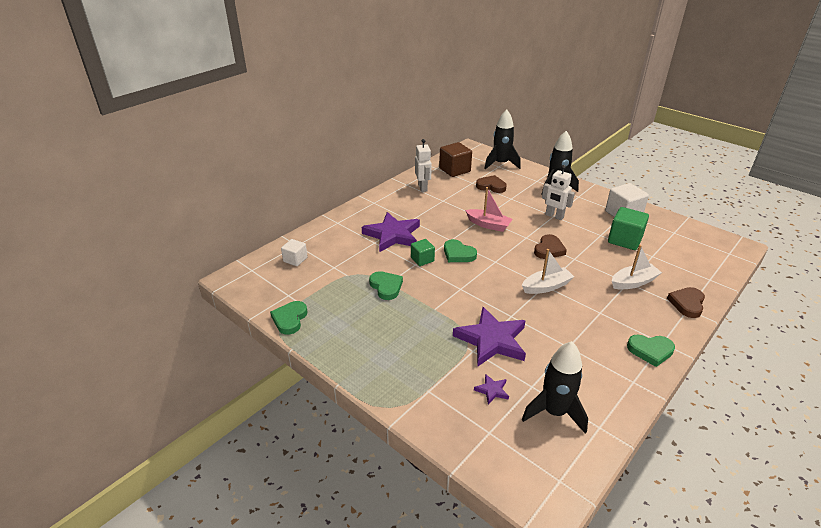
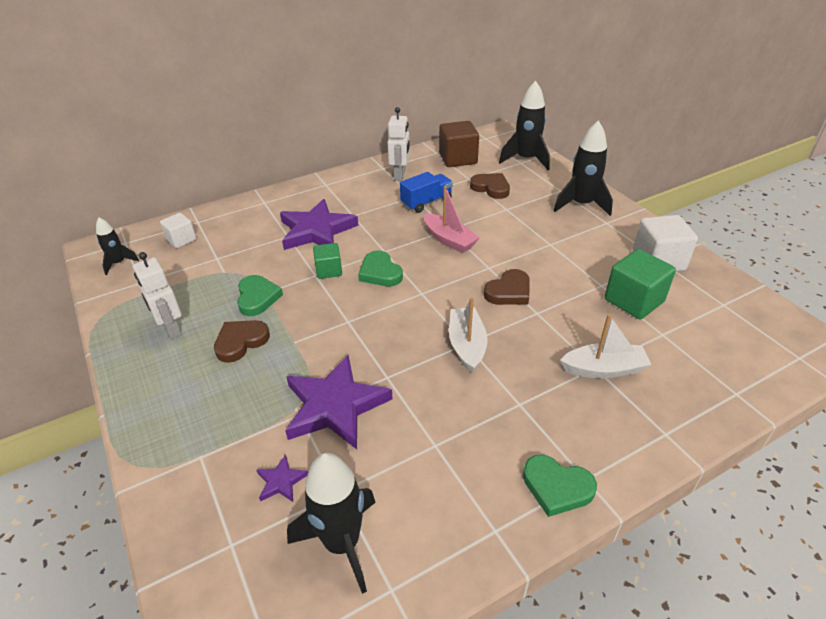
camera: 20 degrees right, 5 degrees up
green heart [270,301,307,335] -> none
white boat [522,249,574,294] -> white boat turned 90 degrees counterclockwise [449,297,488,373]
white robot [542,165,575,220] -> white robot moved to [133,252,182,340]
brown heart [667,287,705,318] -> brown heart moved to [214,320,270,363]
none -> black rocket [96,218,139,275]
none -> blue truck [400,172,453,213]

